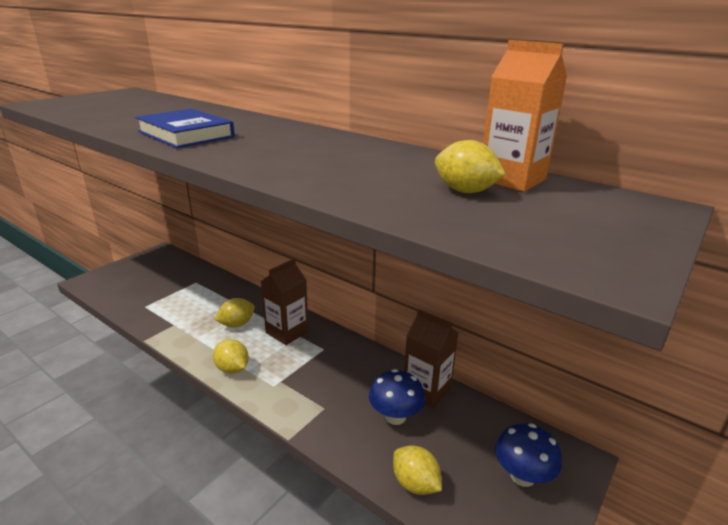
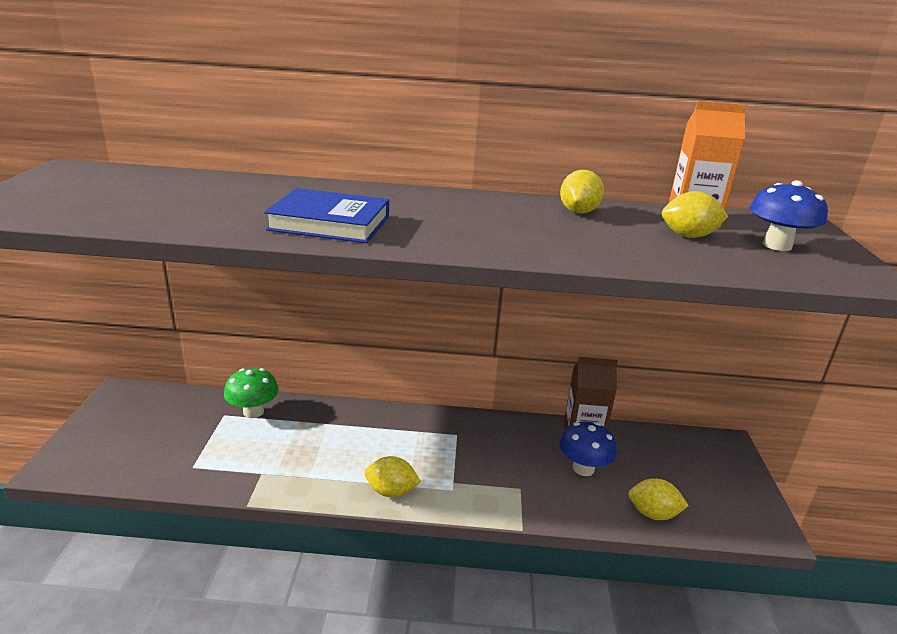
camera: 35 degrees left, 0 degrees up
yellow lemon [215,298,255,327] -> yellow lemon moved to [560,170,604,214]
brown carton [261,258,309,345] -> none
blue mushroom [495,423,562,487] -> blue mushroom moved to [750,180,828,251]
none -> green mushroom [224,368,279,418]

